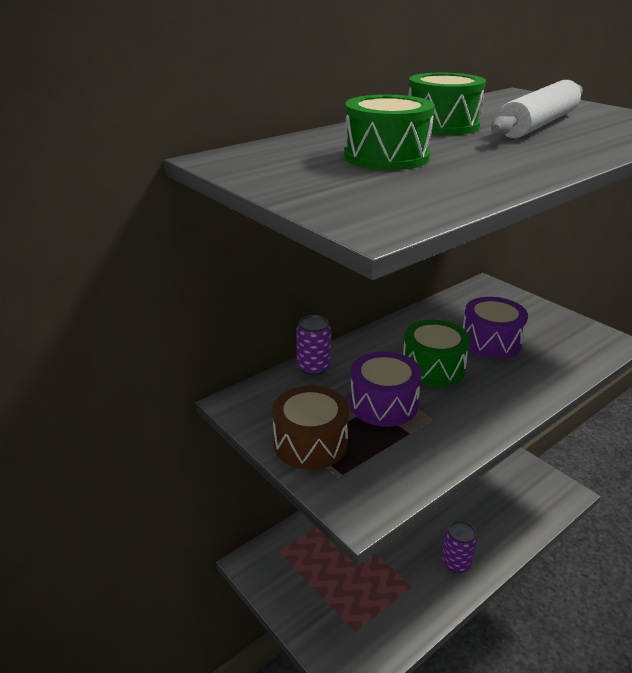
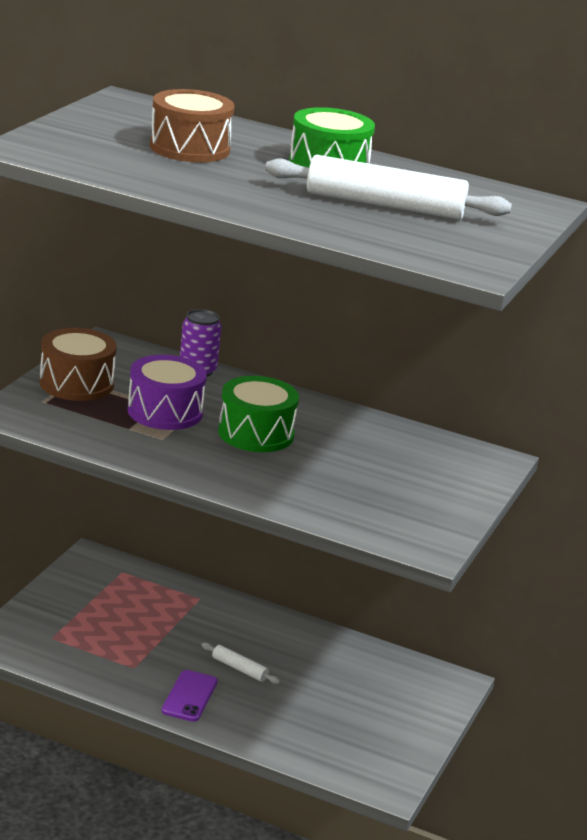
camera: 60 degrees right, 5 degrees down
green drum [344,95,435,170] -> brown drum [150,89,234,162]
purple can [442,521,477,573] -> purple phone [162,670,218,722]
purple drum [463,297,528,359] -> none
none -> white rolling pin [201,643,281,684]

